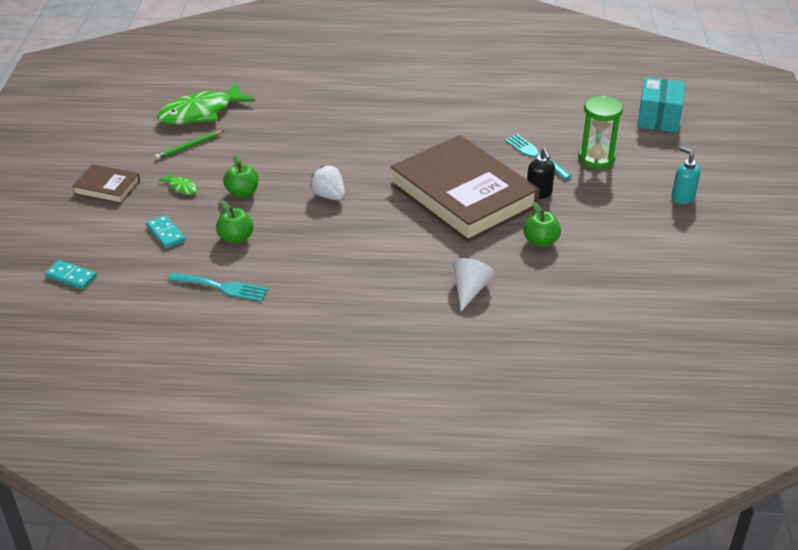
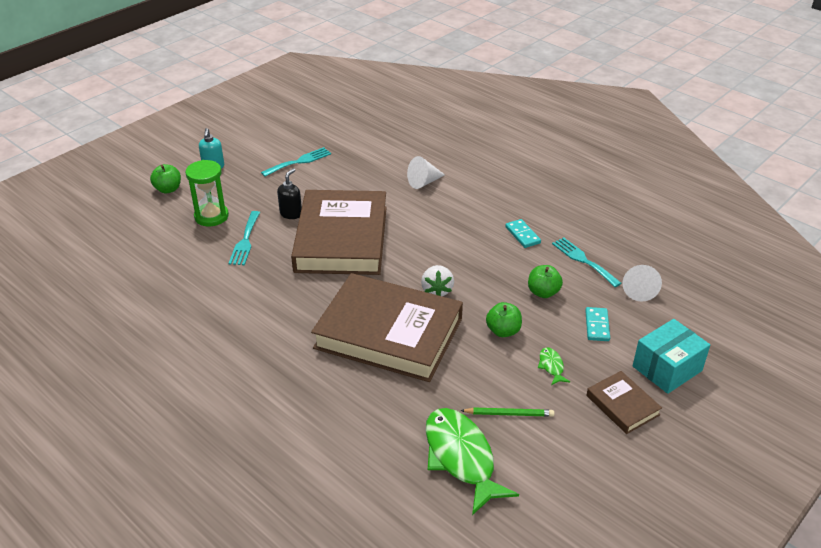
camera: 140 degrees left, 0 degrees up
turquoise domino [45,260,97,289] -> turquoise domino moved to [505,219,541,248]
green fish [157,83,255,125] -> green fish turned 120 degrees counterclockwise [426,408,519,515]
green apple [523,202,561,247] -> green apple moved to [150,164,181,193]
turquoise box [637,77,685,133] -> turquoise box moved to [633,319,710,394]
none -> turquoise fork [261,147,331,177]
none -> brown book [311,273,463,382]
none -> white cone [622,265,662,302]

